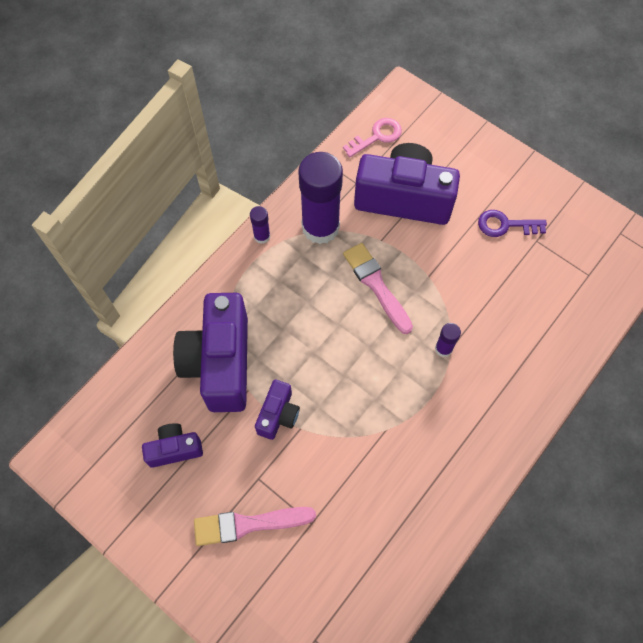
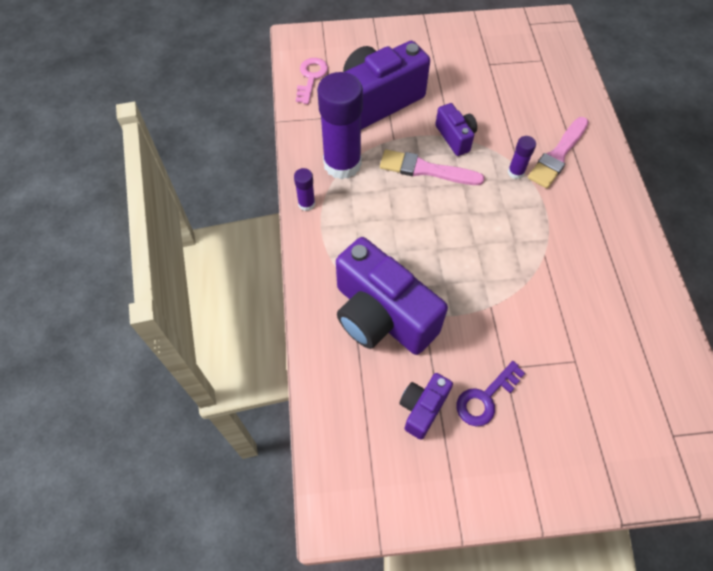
camera: 45 degrees left, 5 degrees down
pink brush [194,507,316,546] -> pink brush moved to [528,117,589,188]
purple camera [255,379,300,440] -> purple camera moved to [435,103,477,156]
purple key [478,210,547,237] -> purple key moved to [456,361,525,426]

